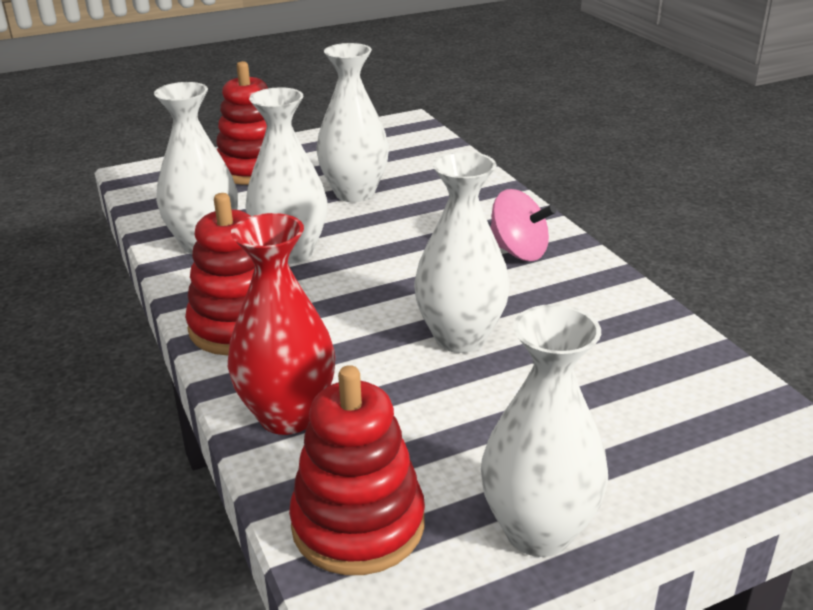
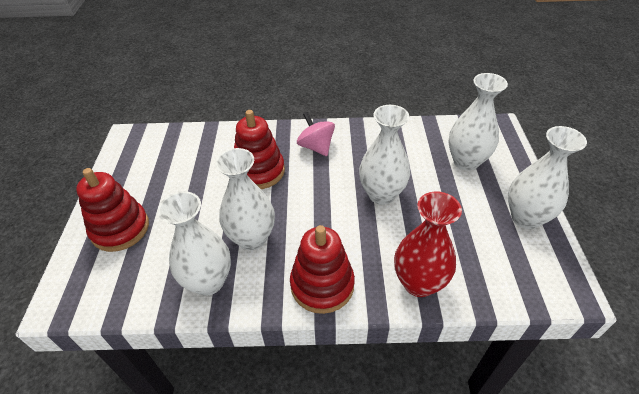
camera: 65 degrees left, 15 degrees up
red stacking toy [289,365,425,575] -> red stacking toy moved to [234,110,285,189]
white vase [316,43,389,202] -> white vase moved to [448,73,508,171]
pink spinning top [490,189,556,261] -> pink spinning top turned 90 degrees counterclockwise [297,112,335,156]

